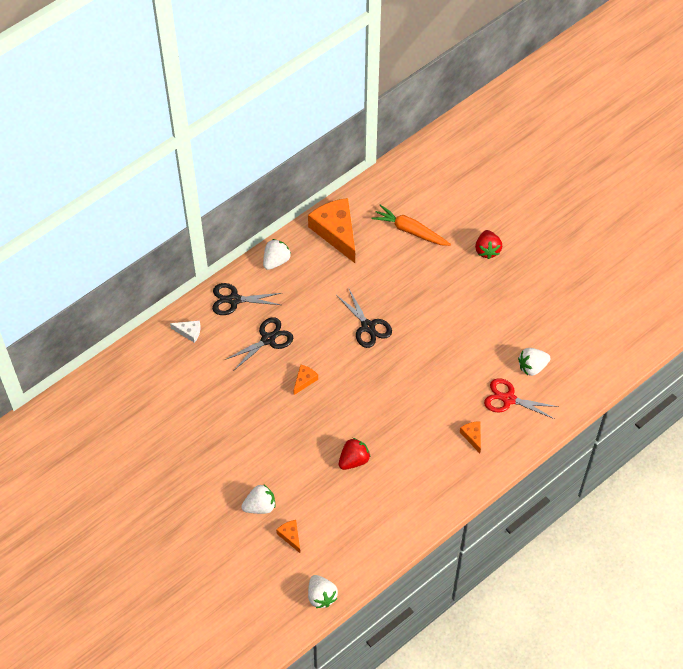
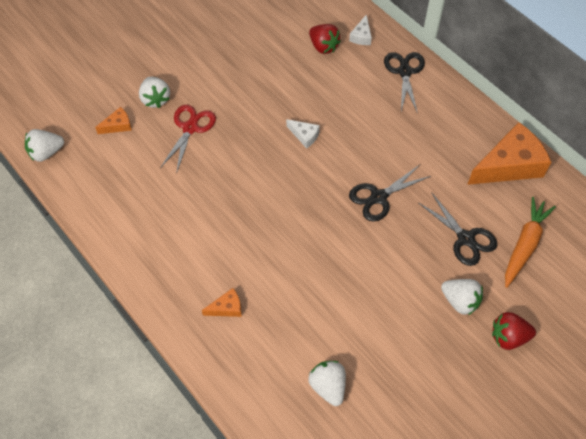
camera: 90 degrees right, 0 degrees up
black scissors [225,317,293,370] -> black scissors moved to [419,193,497,266]
white strawberry [263,239,291,270] -> white strawberry moved to [441,279,483,315]
orange cheese [293,364,318,395] -> white cheese [286,119,320,148]
red strawberry [339,438,370,470] -> red strawberry moved to [309,24,341,54]
red scissors [484,378,559,419] -> red scissors moved to [160,105,216,174]

